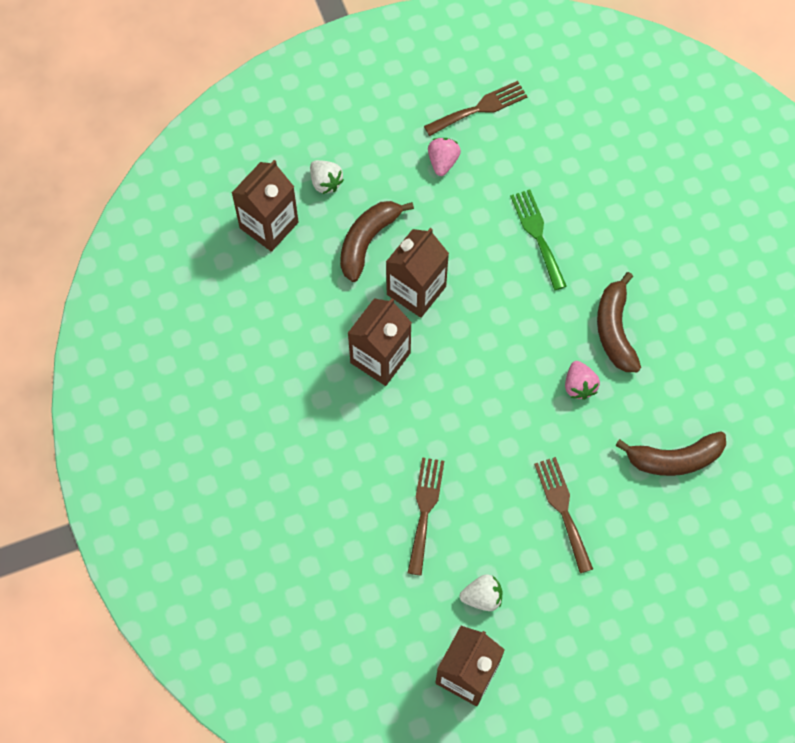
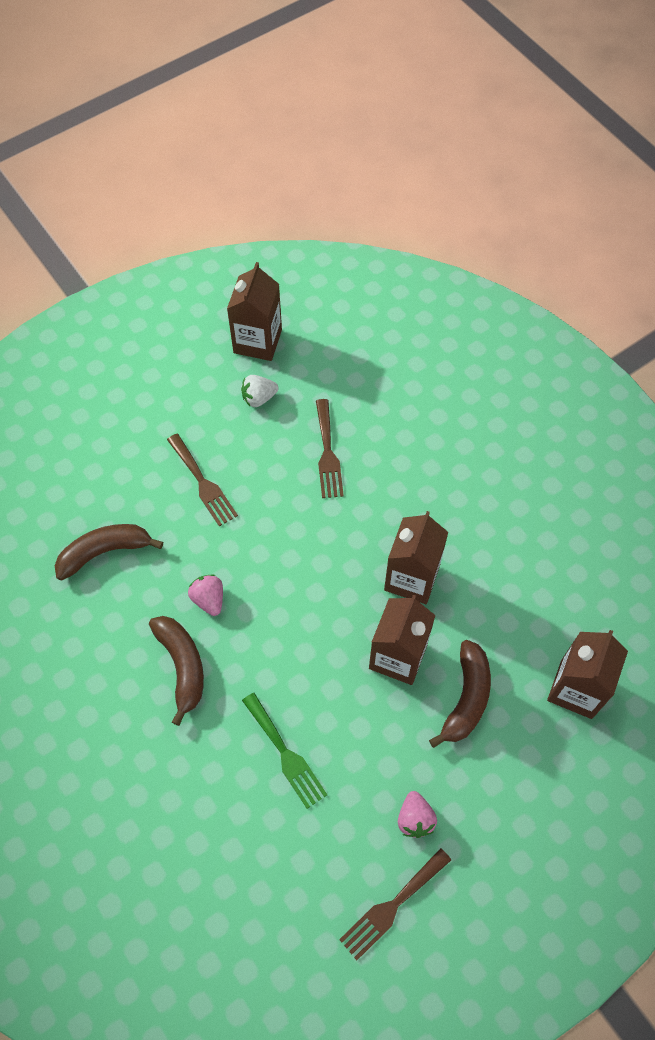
camera: 165 degrees right, 5 degrees down
white strawberry [310,160,344,194] -> none

